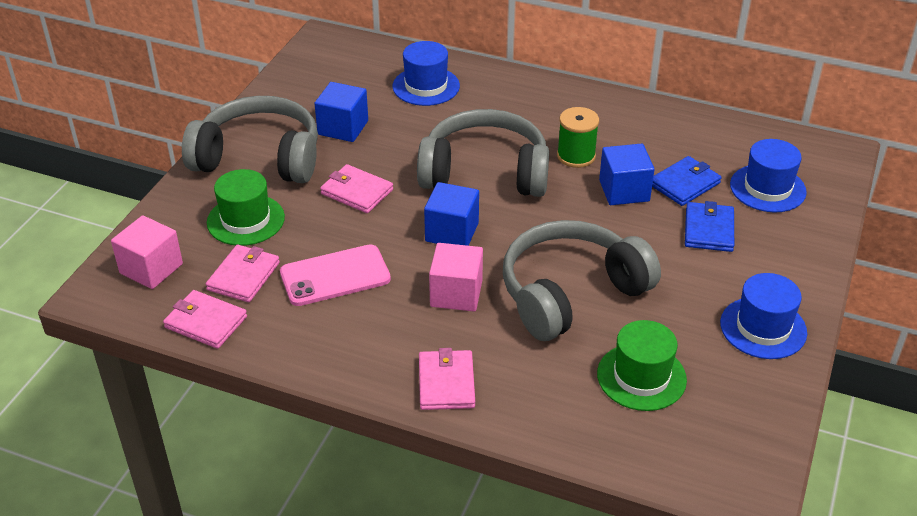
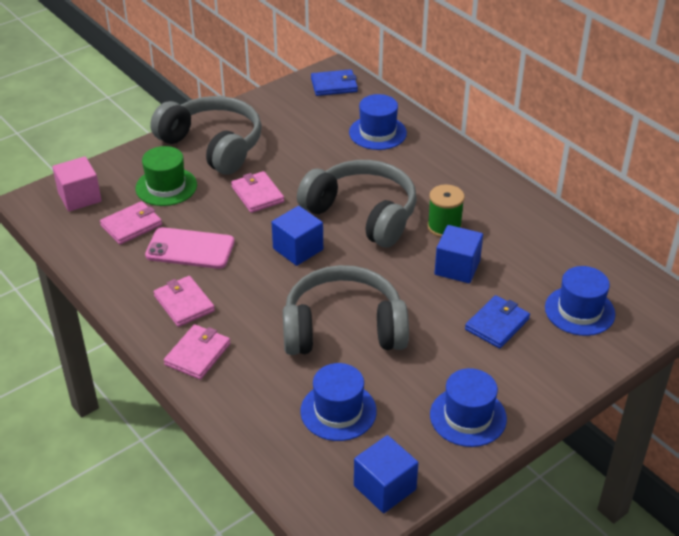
camera: 30 degrees right, 0 degrees up
pink wallet [163,290,247,349] -> pink wallet moved to [154,276,215,327]
blue cube [314,82,368,142] -> blue cube moved to [354,435,418,513]
pink cube [429,243,483,311] -> none
green hat [597,320,687,411] -> blue hat [300,363,377,441]
blue wallet [652,156,722,206] -> blue wallet moved to [311,69,358,96]

